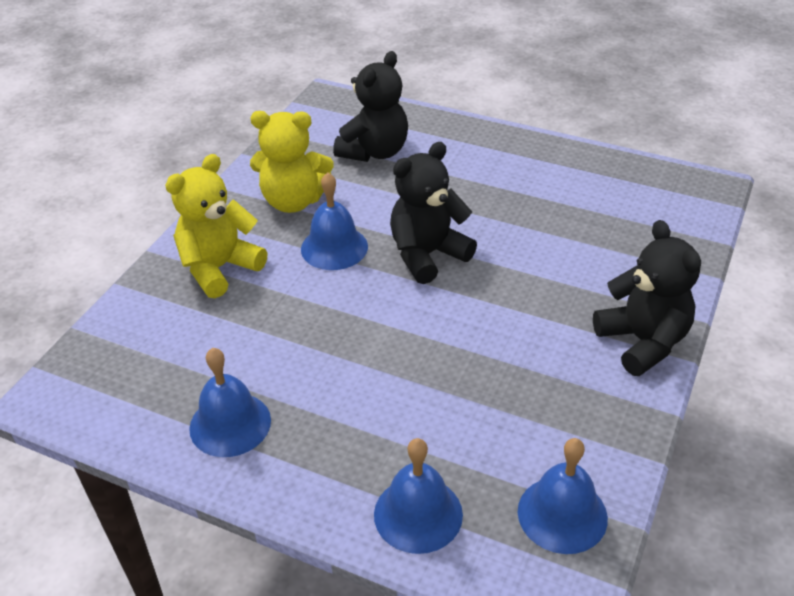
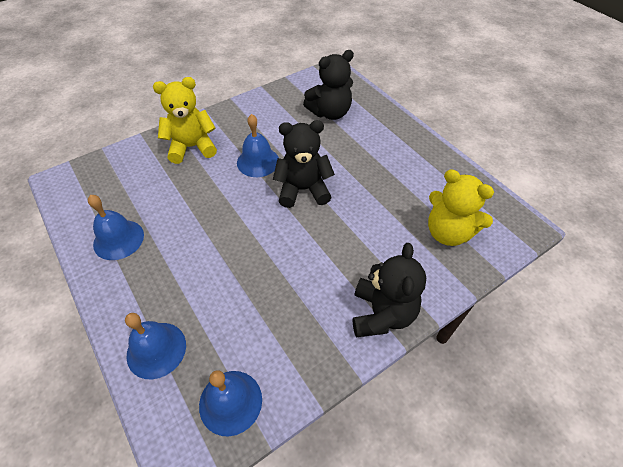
camera: 30 degrees right, 10 degrees up
yellow teddy bear [250,111,333,213] -> yellow teddy bear moved to [428,169,494,246]

